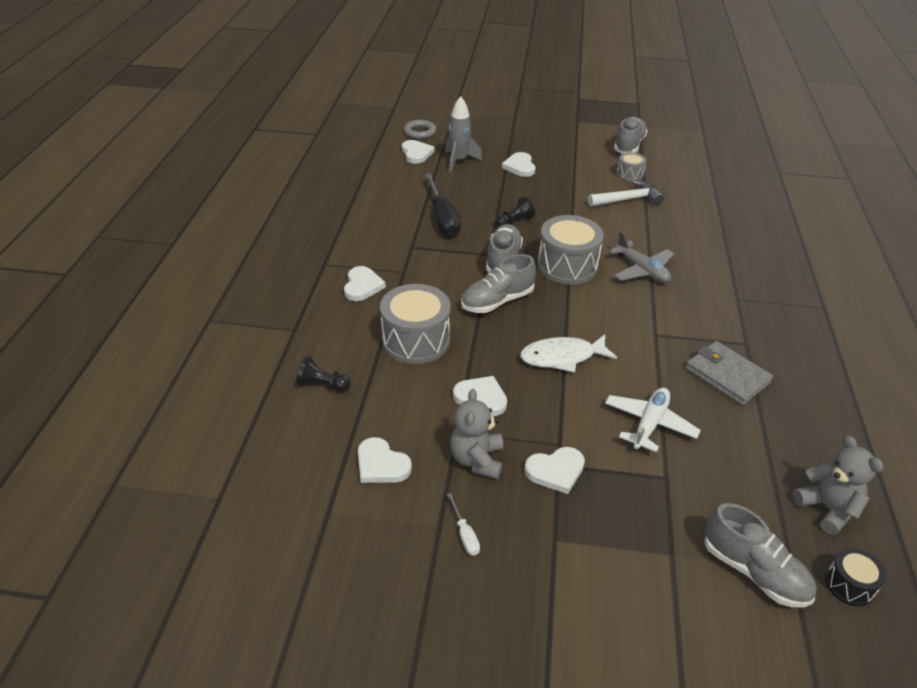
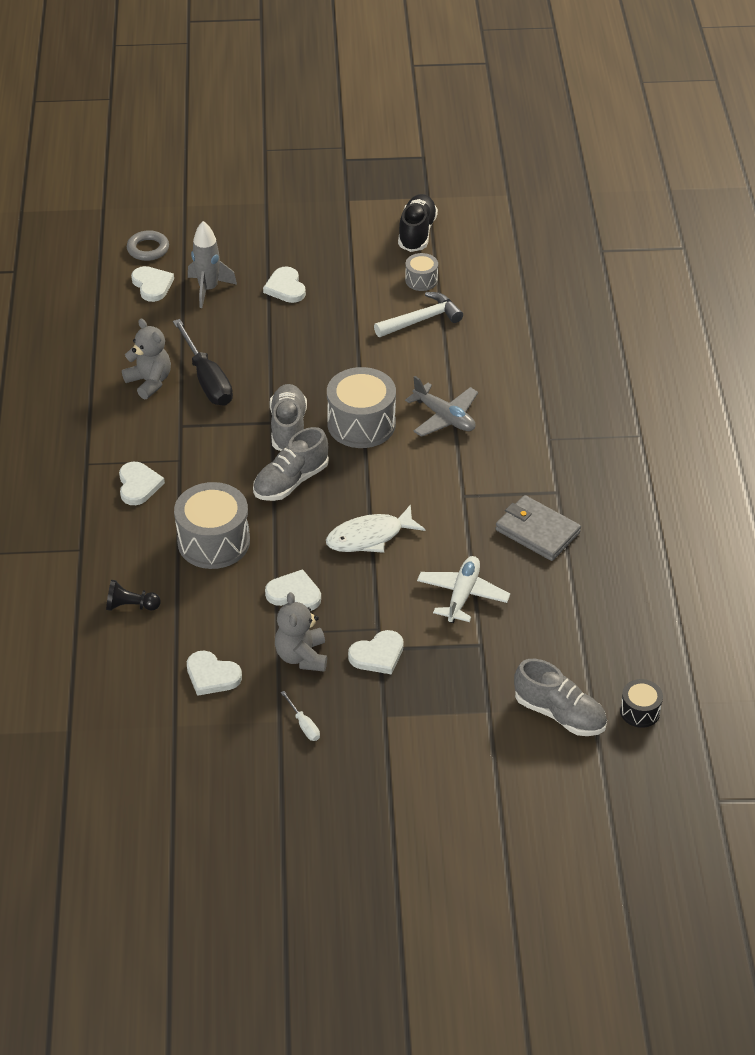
camera: 10 degrees left, 5 degrees up
black pawn [496,196,535,227] -> none
grey shoe [614,117,648,154] -> black shoe [398,194,438,252]
grey teddy bear [793,436,883,535] -> grey teddy bear moved to [122,319,171,399]

